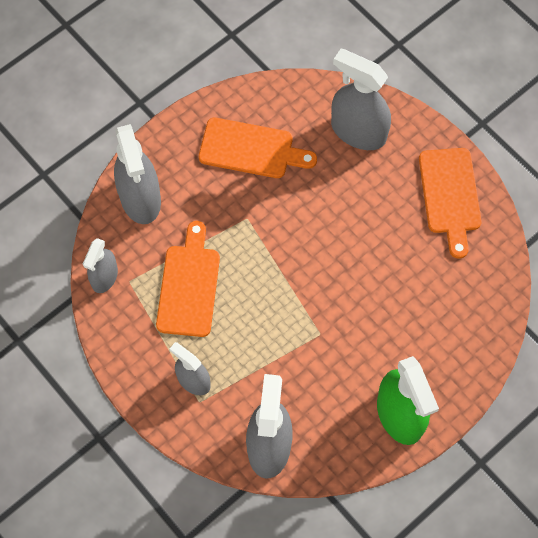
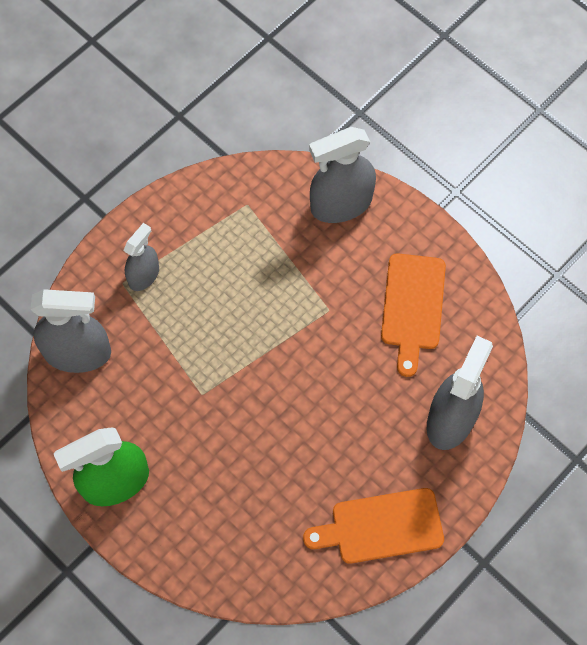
camera: 85 degrees right, 0 degrees up
grey spray bottle [83,238,118,293] -> none
orange cutting board [156,221,220,337] -> none

